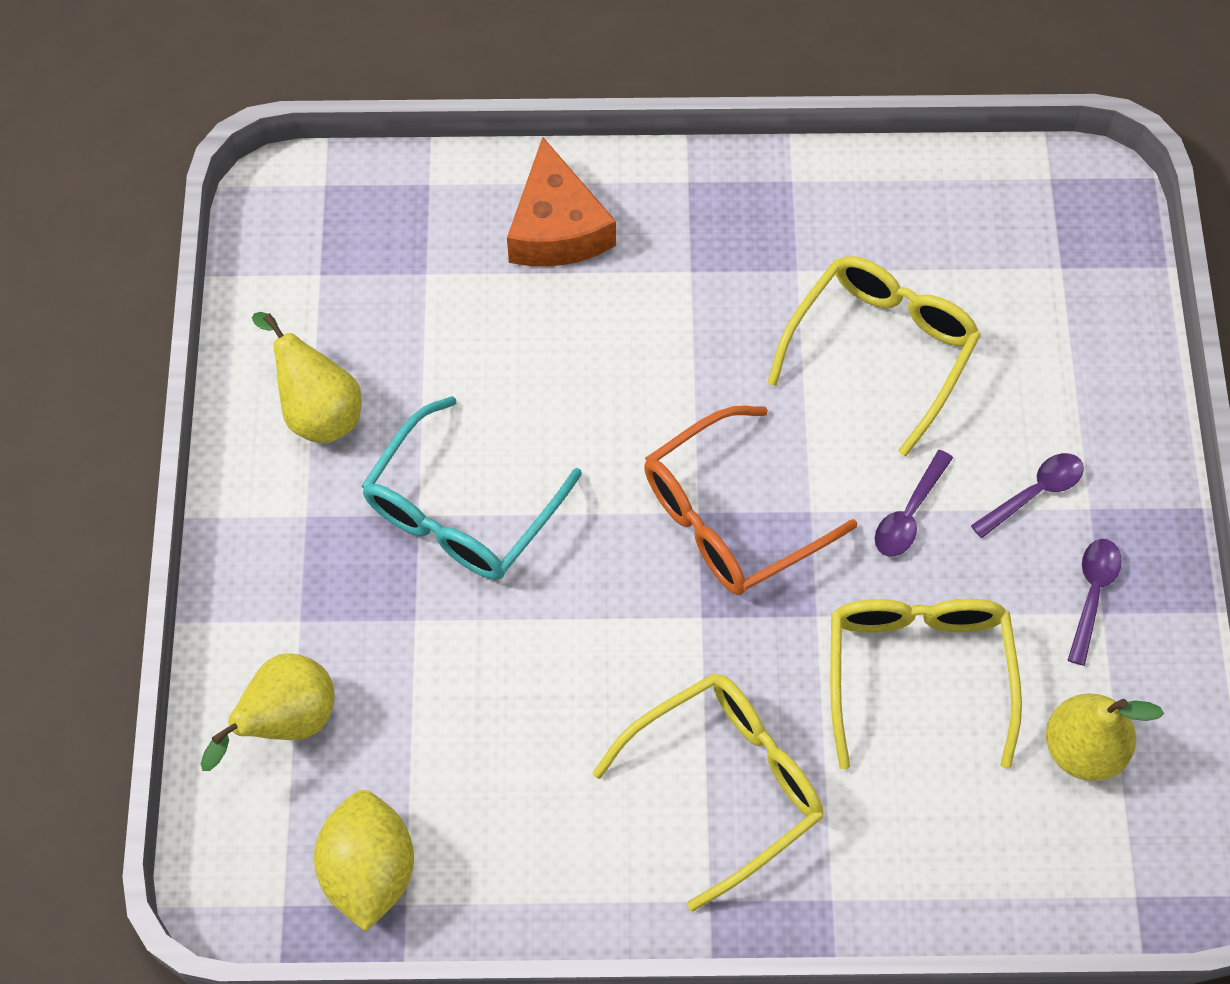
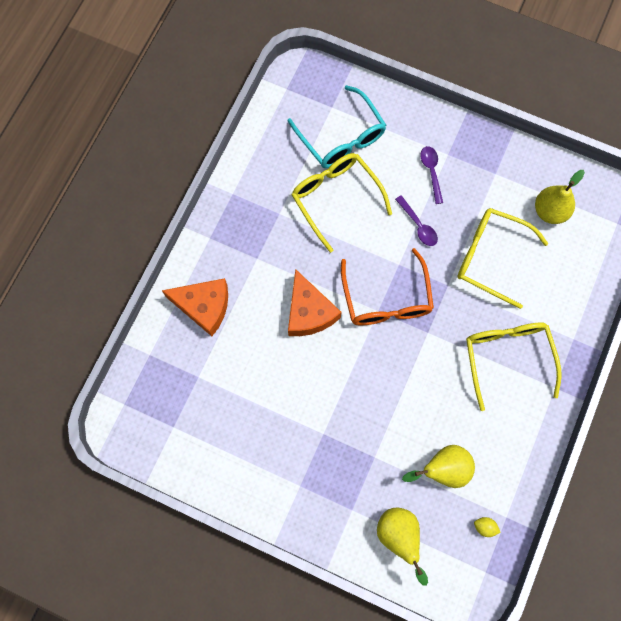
camera: 65 degrees left, 10 degrees up
yellow pear [252,312,362,444] -> yellow pear moved to [402,445,475,488]
yellow lemon [314,790,414,932] -> yellow lemon [474,517,501,537], size x0.41
turquoise glasses [361,396,582,580] -> turquoise glasses moved to [287,85,386,168]
purple spoon [1067,539,1122,666] -> none
none -> orange cheese [288,269,342,336]

